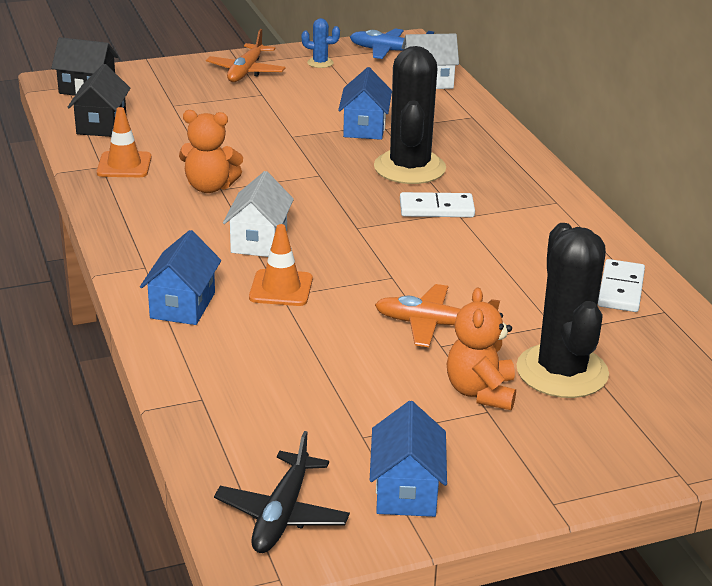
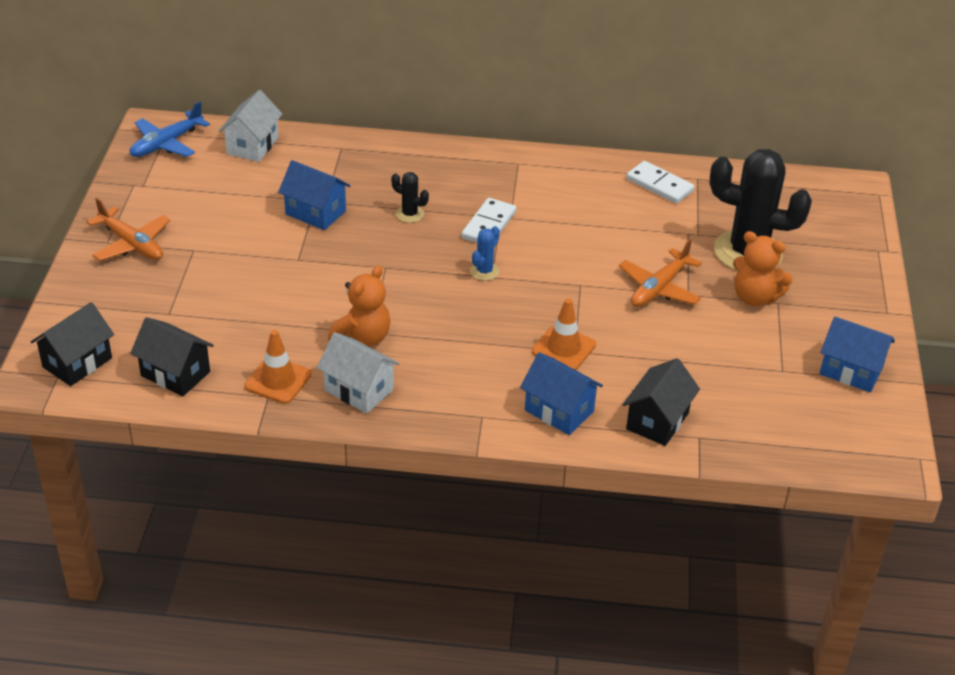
camera: 65 degrees left, 10 degrees up
black plane [214,431,350,553] -> none
white house [223,171,294,257] -> white house moved to [317,332,400,414]
blue cactus [301,18,340,68] -> blue cactus moved to [470,226,500,281]
black cactus [374,46,446,184] -> black cactus [391,172,429,223], size x0.42
none -> black house [622,358,700,446]

